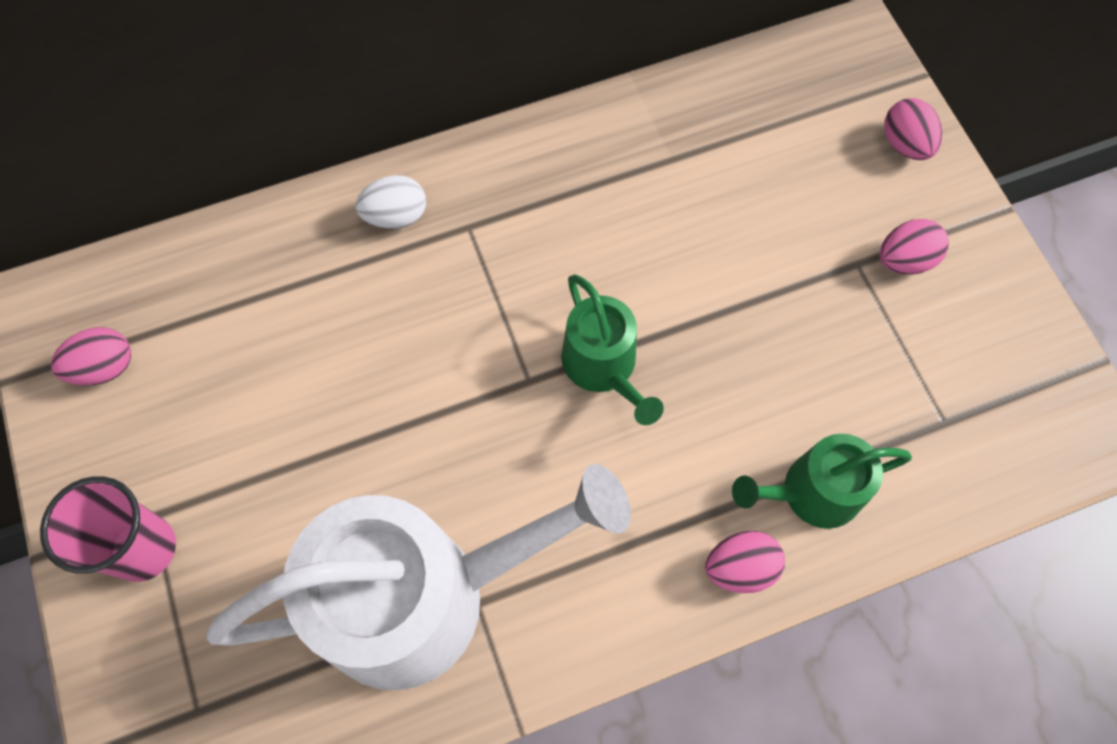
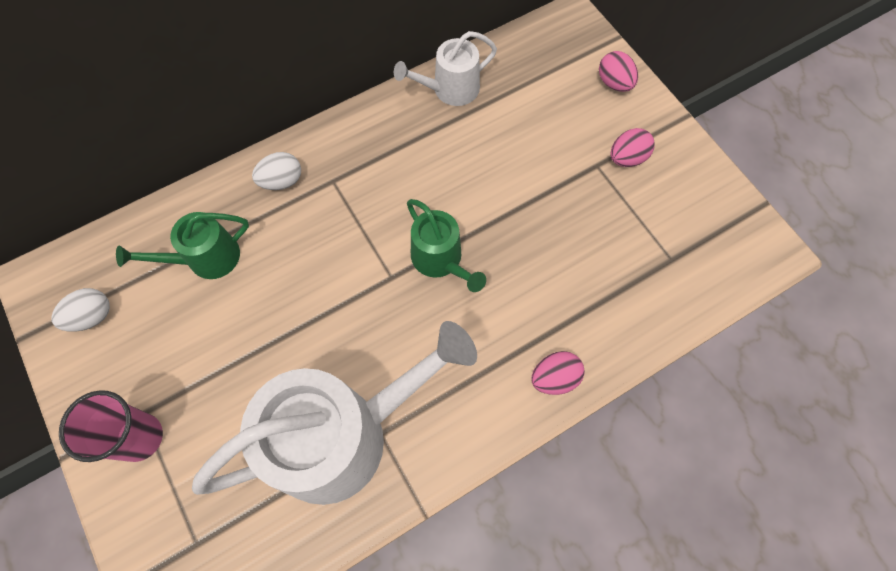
camera: 10 degrees left, 0 degrees up
pink egg [51,327,131,385] -> white egg [52,288,110,332]
green watering can [732,434,912,529] -> green watering can moved to [116,212,249,279]
none -> white watering can [394,31,497,106]

